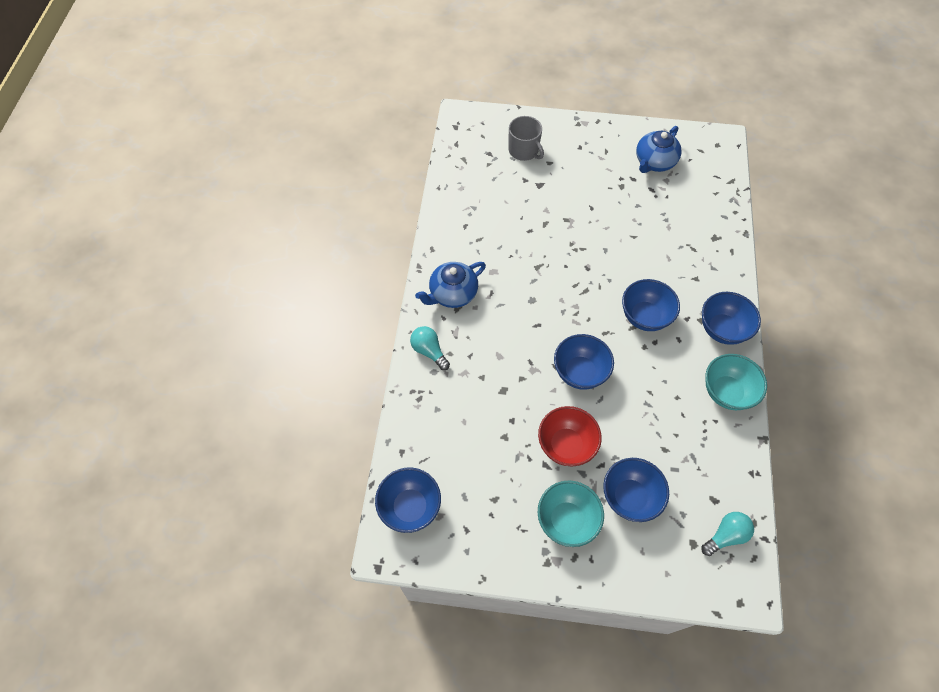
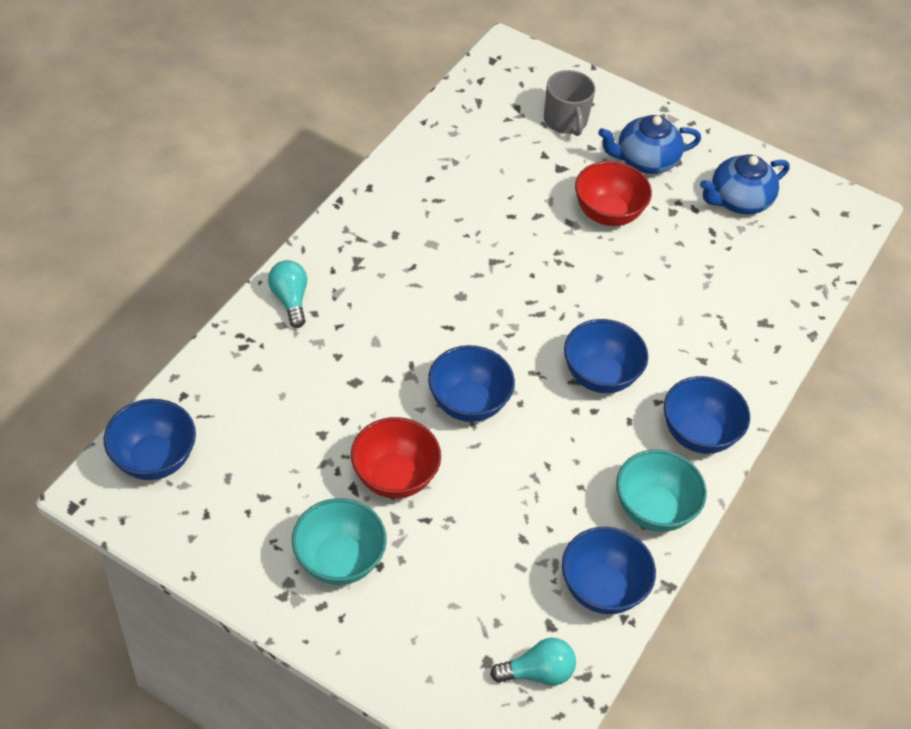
camera: 20 degrees right, 10 degrees down
blue teapot [415,262,486,308] -> blue teapot moved to [598,115,701,174]
blue bowl [603,458,669,522] -> blue bowl moved to [562,527,656,614]
none -> red bowl [575,161,652,226]

